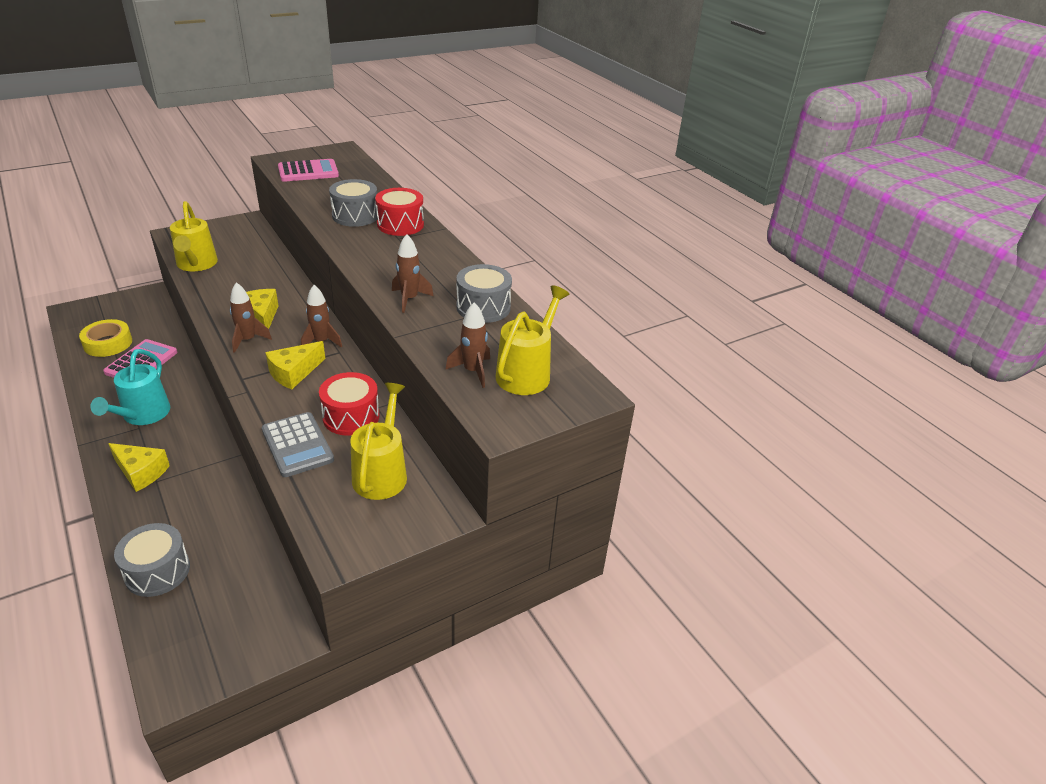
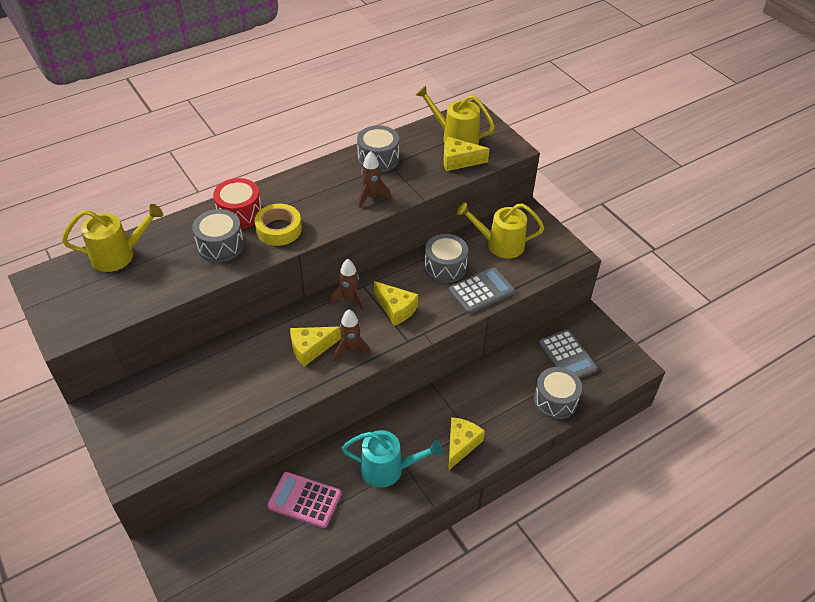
camera: 90 degrees left, 10 degrees up
yellow tape [79,319,132,357] -> yellow tape moved to [254,204,302,246]
yellow watering can [170,201,218,271] -> yellow watering can moved to [62,204,163,272]
pink calculator [278,159,339,182] -> none
red drum [319,372,380,436] -> grey drum [425,234,468,283]
brown rocket [445,302,490,388] -> yellow cheese [443,137,490,171]
none -> grey calculator [538,330,598,378]

